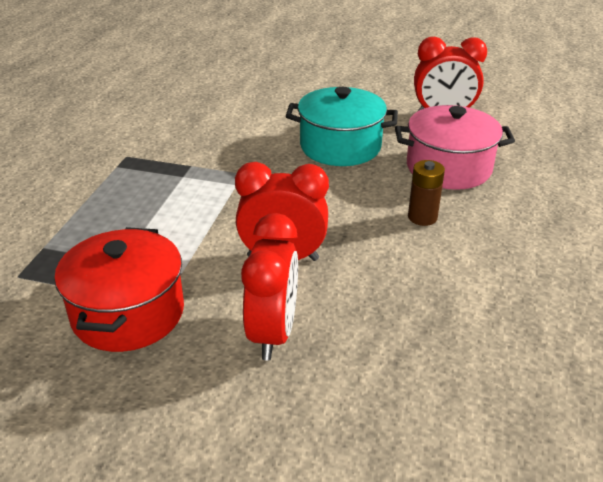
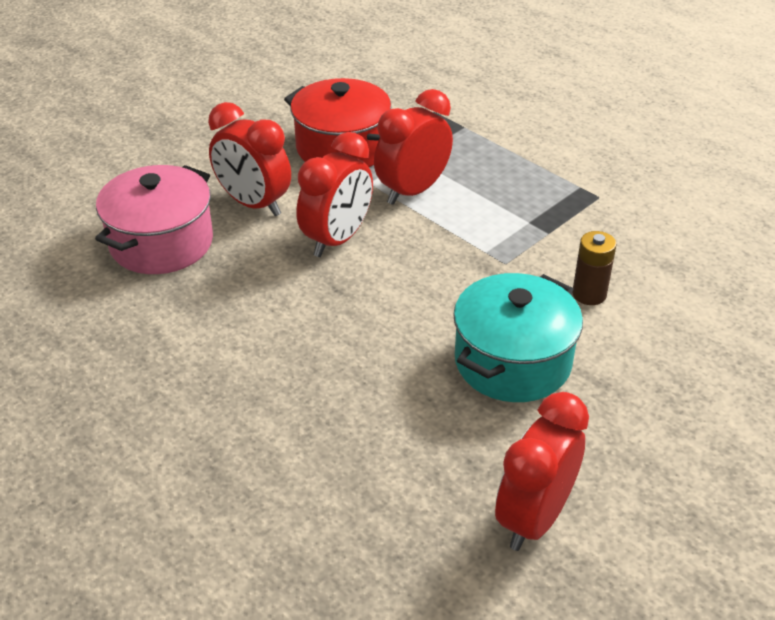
camera: 120 degrees right, 5 degrees up
pink pot [395,105,515,190] -> pink pot moved to [95,165,213,274]
brown battery [408,160,445,226] -> brown battery moved to [572,231,617,305]
none -> red clock [374,89,453,205]

